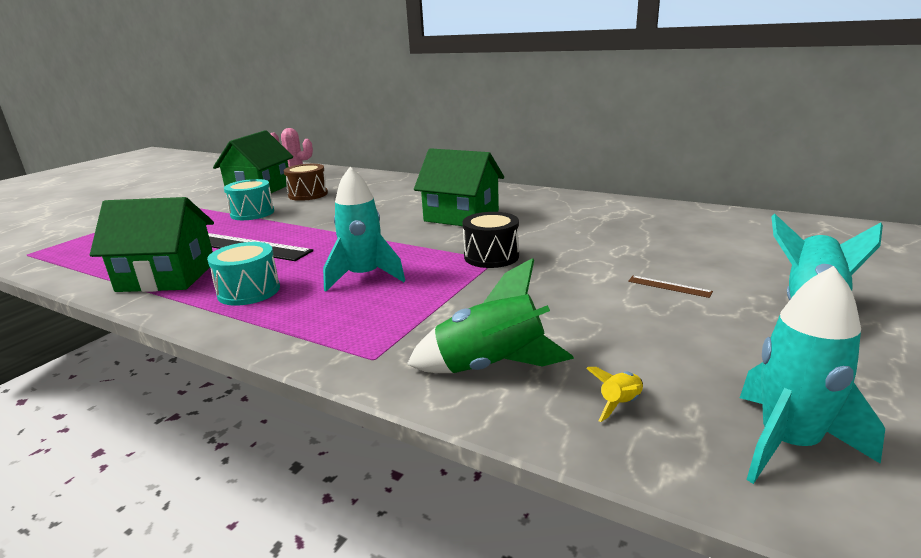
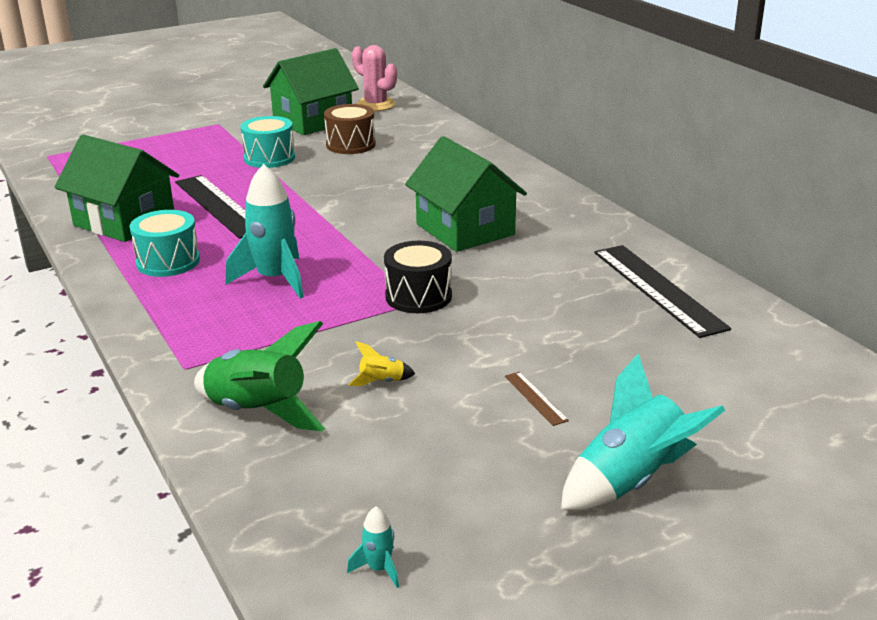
camera: 30 degrees right, 5 degrees up
yellow rocket [586,367,643,422] -> yellow rocket moved to [348,341,415,386]
turquoise rocket [740,266,885,484] -> turquoise rocket [347,507,399,588], size x0.44
none -> black ruler [594,245,731,338]

